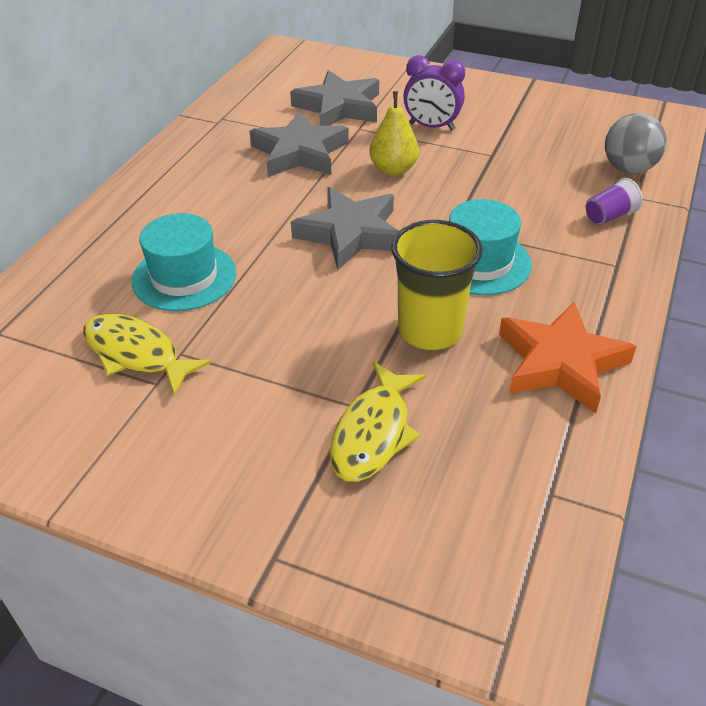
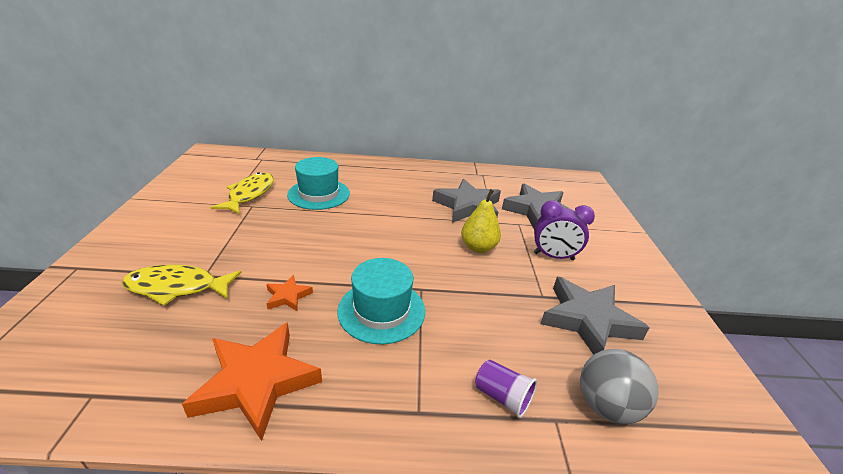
camera: 65 degrees right, 10 degrees down
grey star [291,187,399,270] -> grey star moved to [540,277,649,355]
yellow cup [391,220,483,350] -> orange star [266,275,313,311]
purple clock [403,55,465,130] -> purple clock turned 75 degrees counterclockwise [534,201,595,260]

